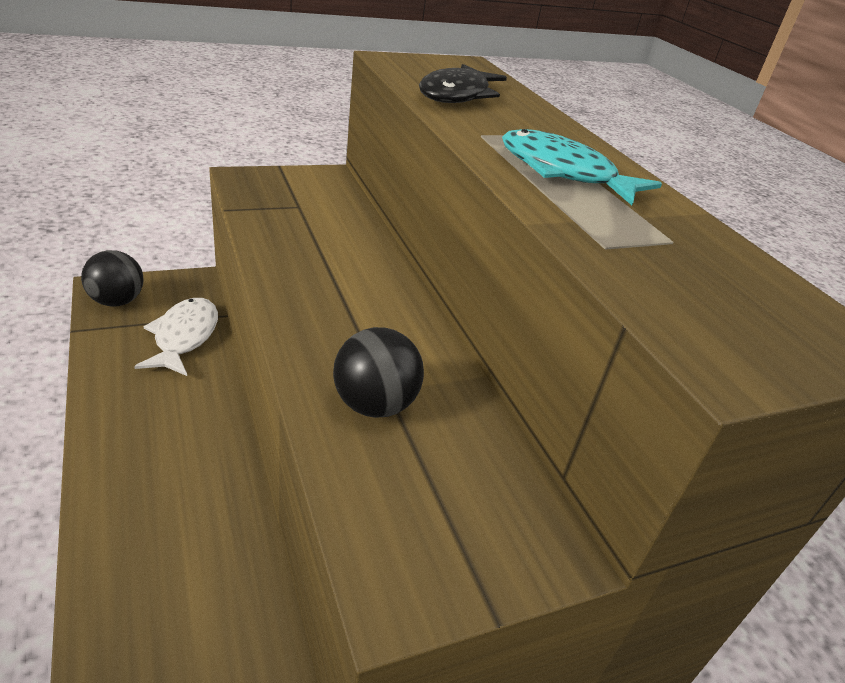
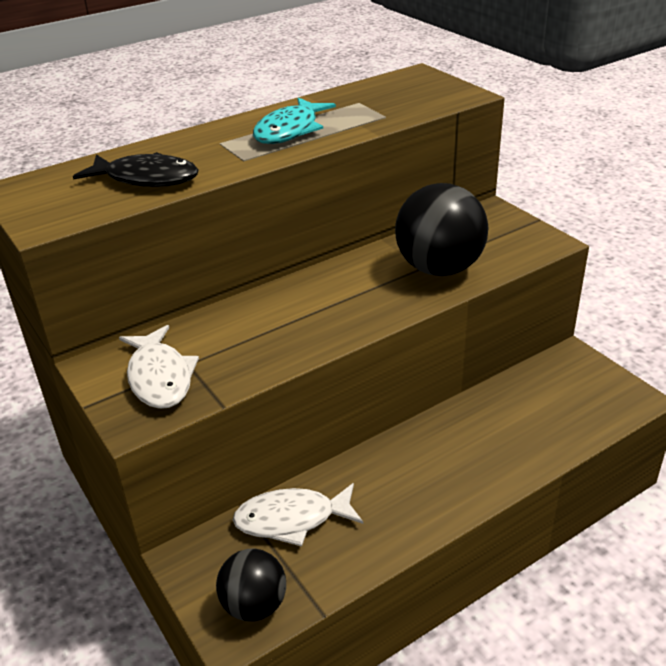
camera: 95 degrees left, 0 degrees up
black ball [333,327,424,418] -> black ball [395,183,488,276], size x1.65
none -> white fish [119,325,199,409]

